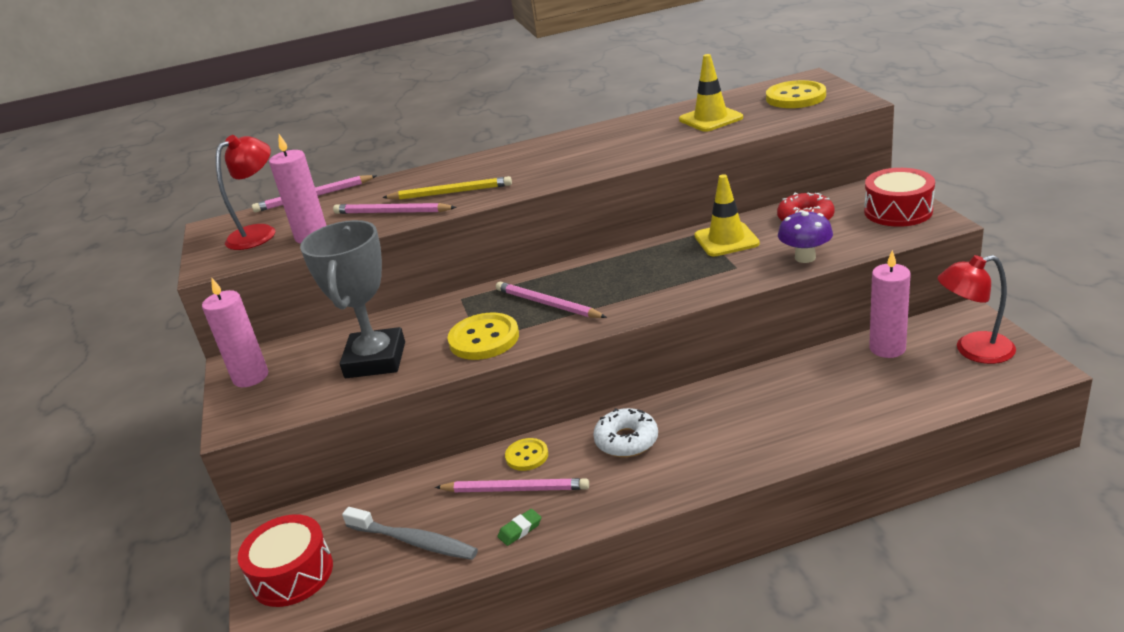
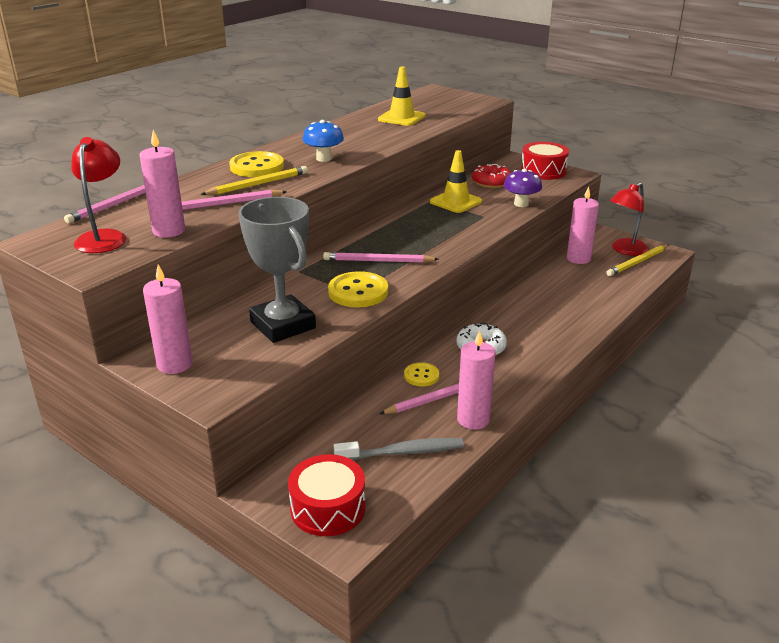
camera: 40 degrees left, 0 degrees up
green eraser [498,509,541,546] -> pink candle [457,330,495,429]
yellow button [766,80,826,108] -> yellow button moved to [229,151,284,177]
none -> blue mushroom [302,120,344,162]
none -> yellow pencil [606,245,668,276]

